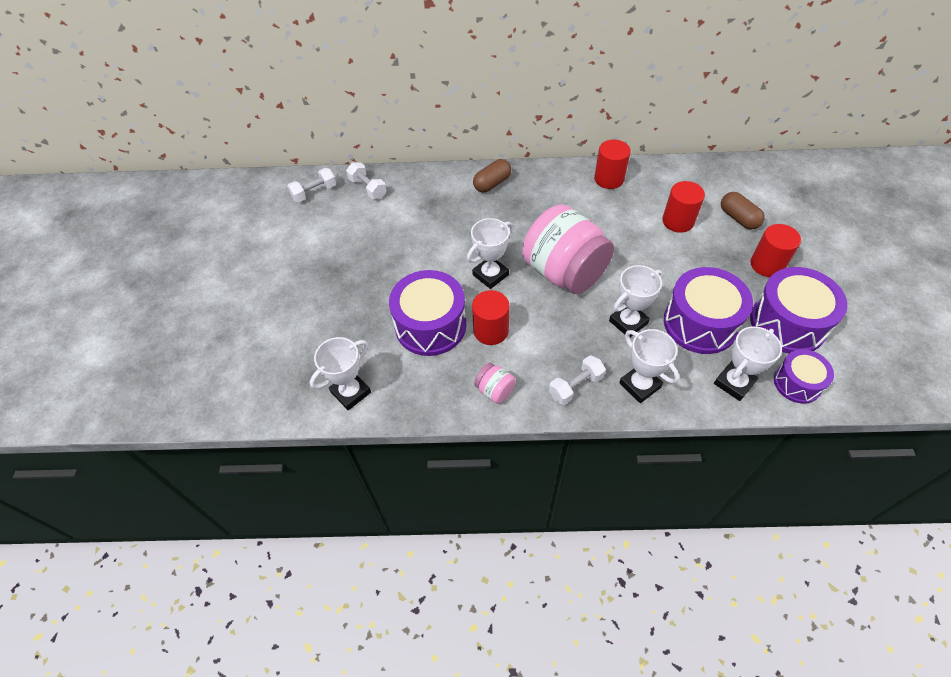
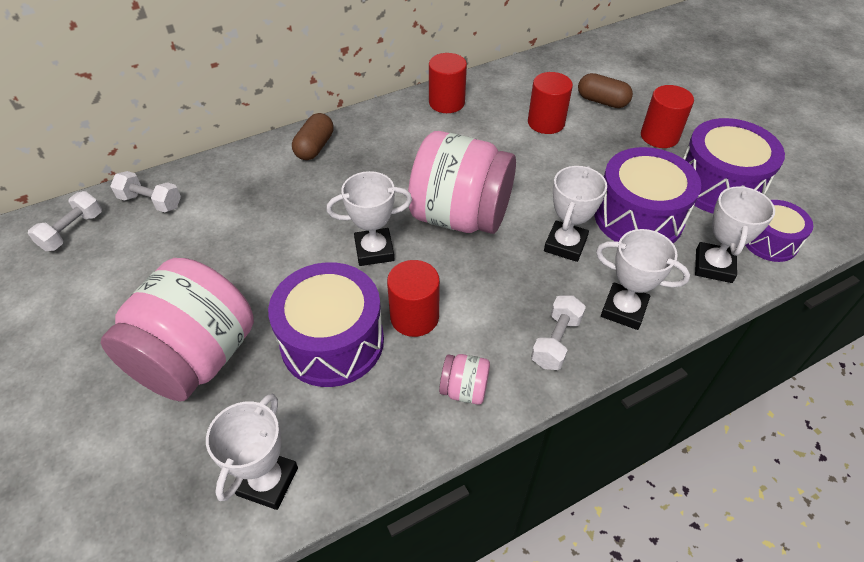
camera: 30 degrees left, 5 degrees down
white trophy [467,218,513,289] -> white trophy turned 60 degrees clockwise [326,171,412,266]
none -> pink jar [101,258,254,401]

